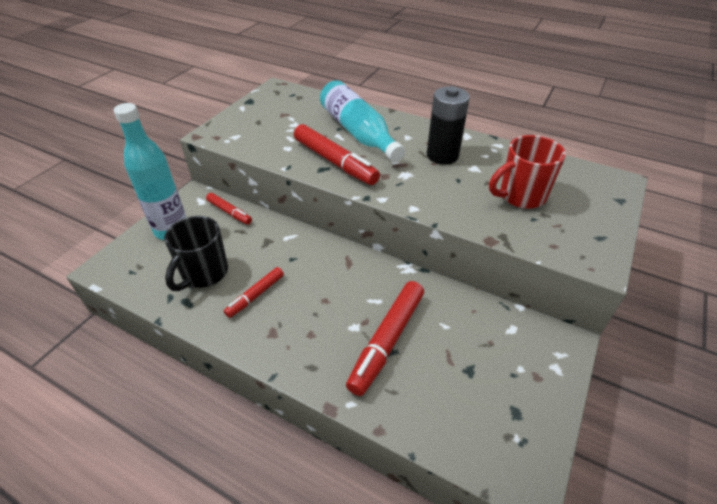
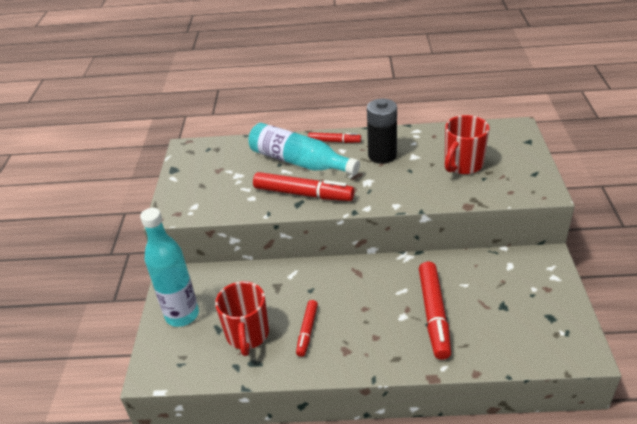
camera: 25 degrees left, 5 degrees down
black mug [164,216,228,291] -> red mug [215,281,269,356]
red marker [206,193,252,225] -> red marker moved to [308,132,361,143]

